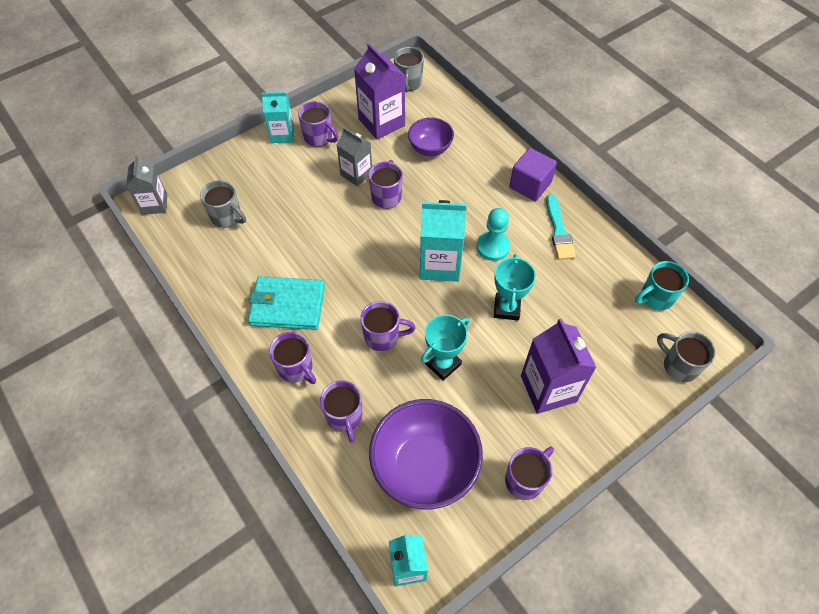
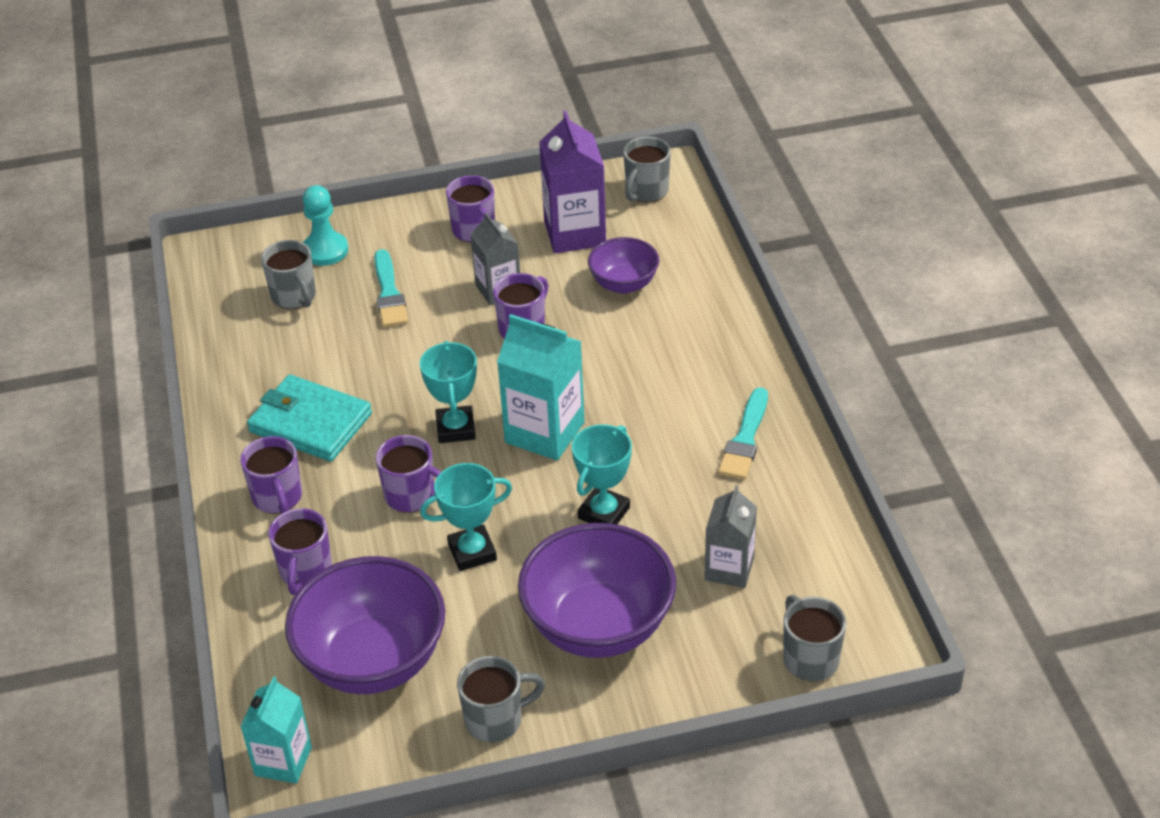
camera: 25 degrees right, 15 degrees down
grey carton [126,155,167,215] -> grey carton moved to [705,485,757,588]
turquoise carton [261,92,294,143] -> none
turquoise pawn [477,208,510,261] -> turquoise pawn moved to [303,185,348,266]
purple mug [505,447,554,500] -> grey mug [457,656,545,742]
purple cube [509,148,557,201] -> none
purple carton [521,319,597,414] -> purple bowl [518,523,676,658]
turquoise mug [635,261,689,310] -> none
none -> turquoise brush [374,249,408,327]
none -> turquoise trophy [420,341,477,443]

